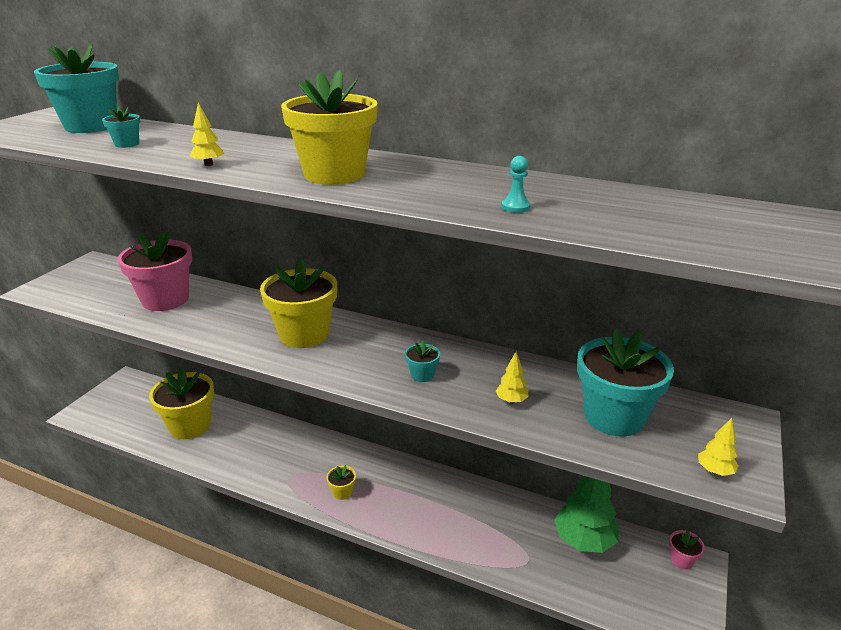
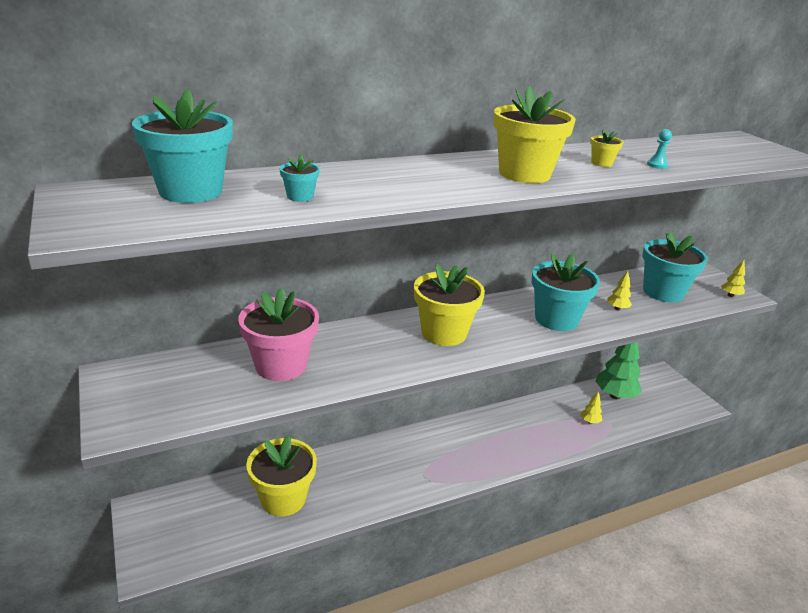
camera: 50 degrees left, 0 degrees up
yellow tree [189,102,224,166] -> yellow tree moved to [581,391,602,424]
yellow flower pot [326,465,356,500] -> yellow flower pot moved to [590,130,623,167]
turquoise flower pot [405,340,440,382] -> turquoise flower pot [532,254,600,331], size x2.32
pink flower pot [669,530,705,569] -> none

